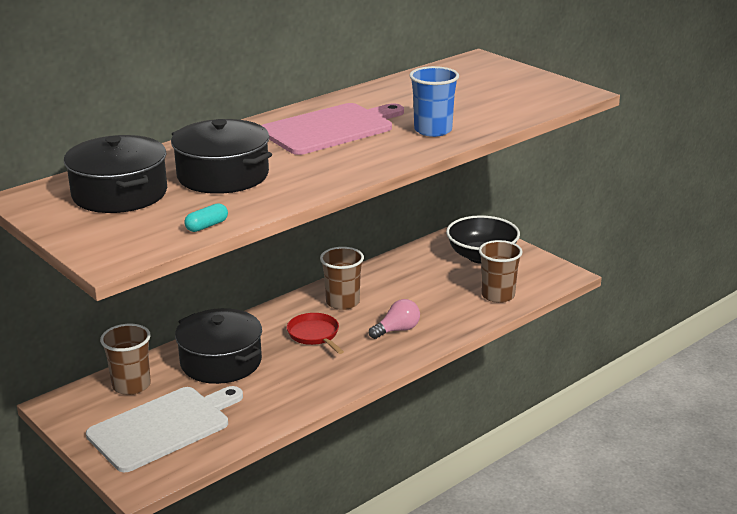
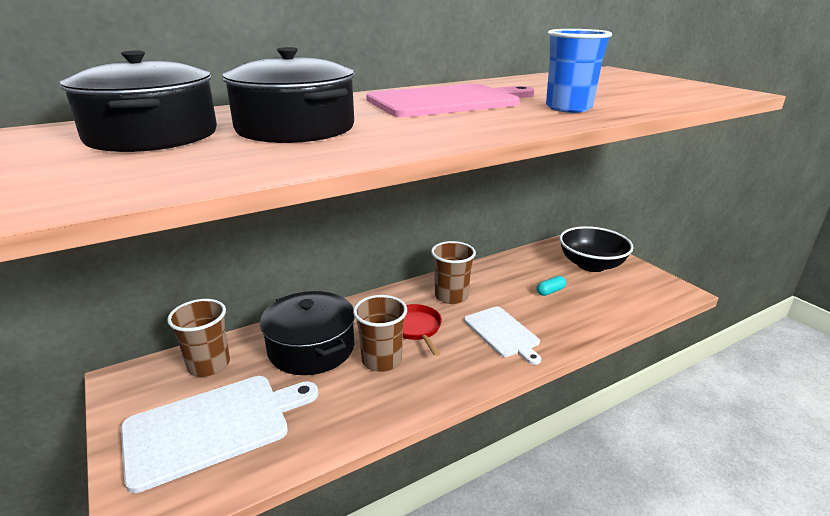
camera: 10 degrees right, 0 degrees up
turquoise capsule [184,203,228,232] -> turquoise capsule moved to [537,276,566,296]
pink light bulb [369,299,420,339] -> white cutting board [464,306,541,365]
brown cup [479,240,523,303] -> brown cup moved to [353,295,407,372]

